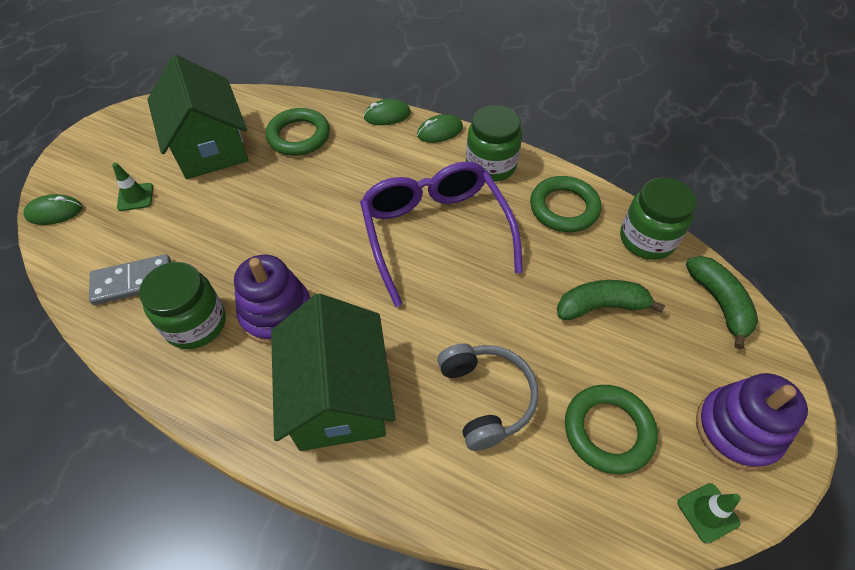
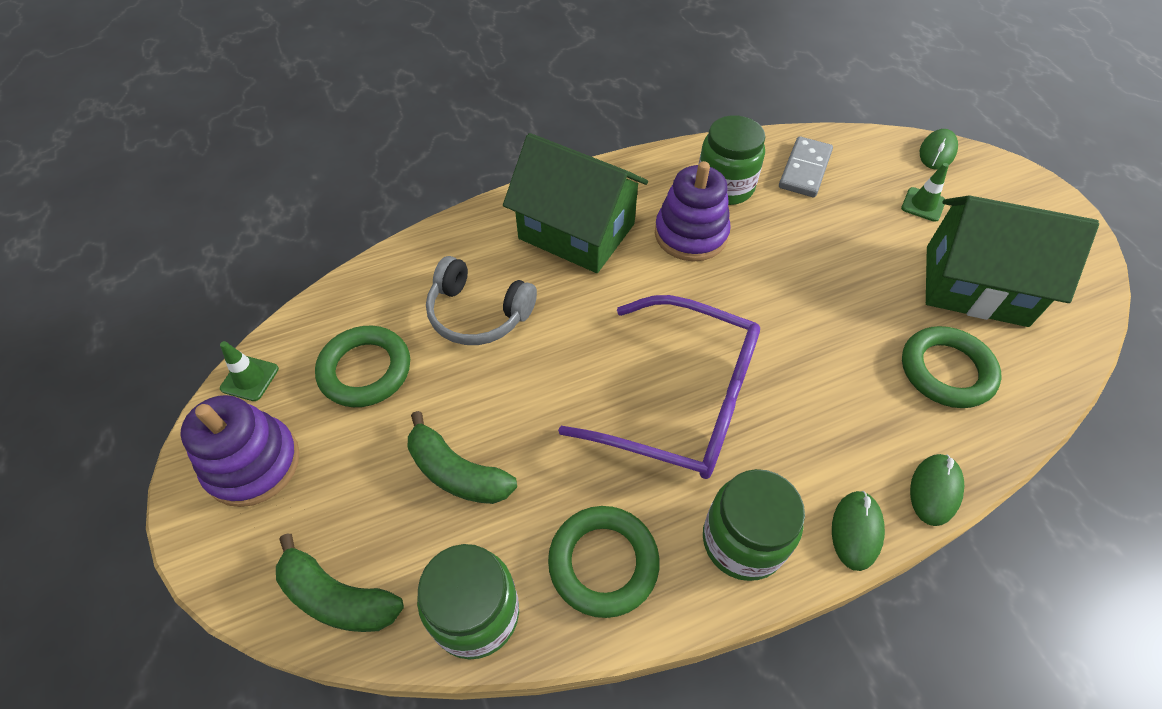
camera: 130 degrees right, 0 degrees up
green banana [557,280,666,320] -> green banana turned 90 degrees clockwise [408,411,517,504]

